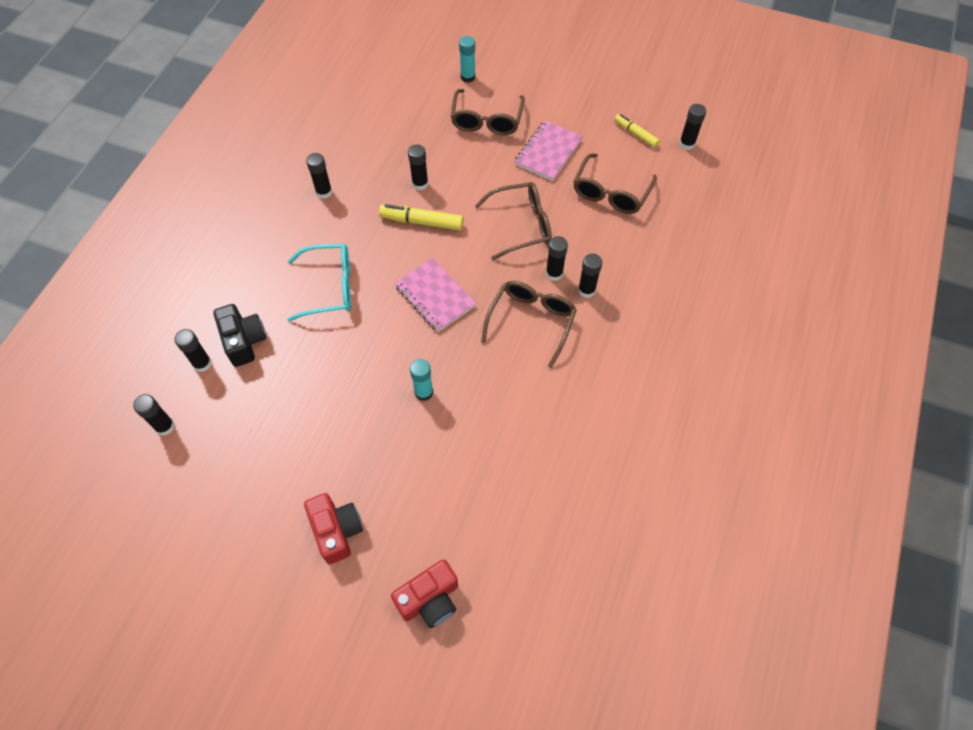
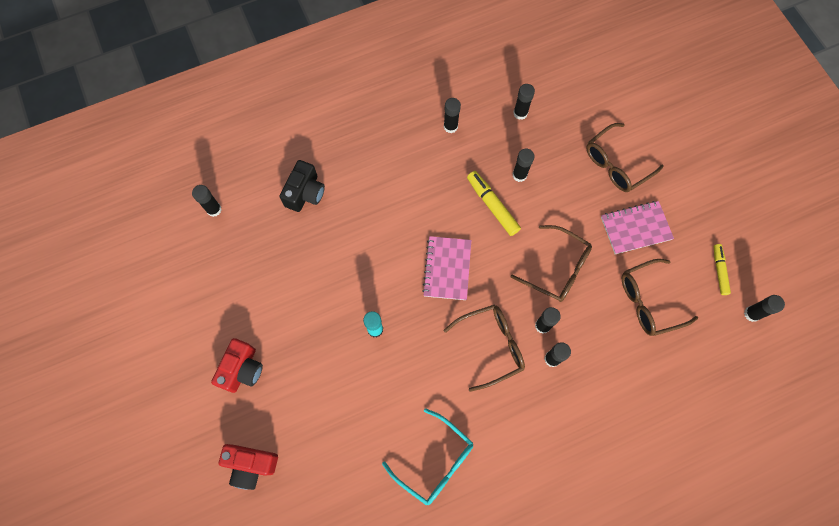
camera: 45 degrees right, 10 degrees up
black glue stick [174,329,212,372] -> black glue stick moved to [513,84,535,120]
turquoise glasses [287,244,351,322] -> turquoise glasses moved to [382,408,473,506]
turquoise glue stick [459,36,475,83] -> none

